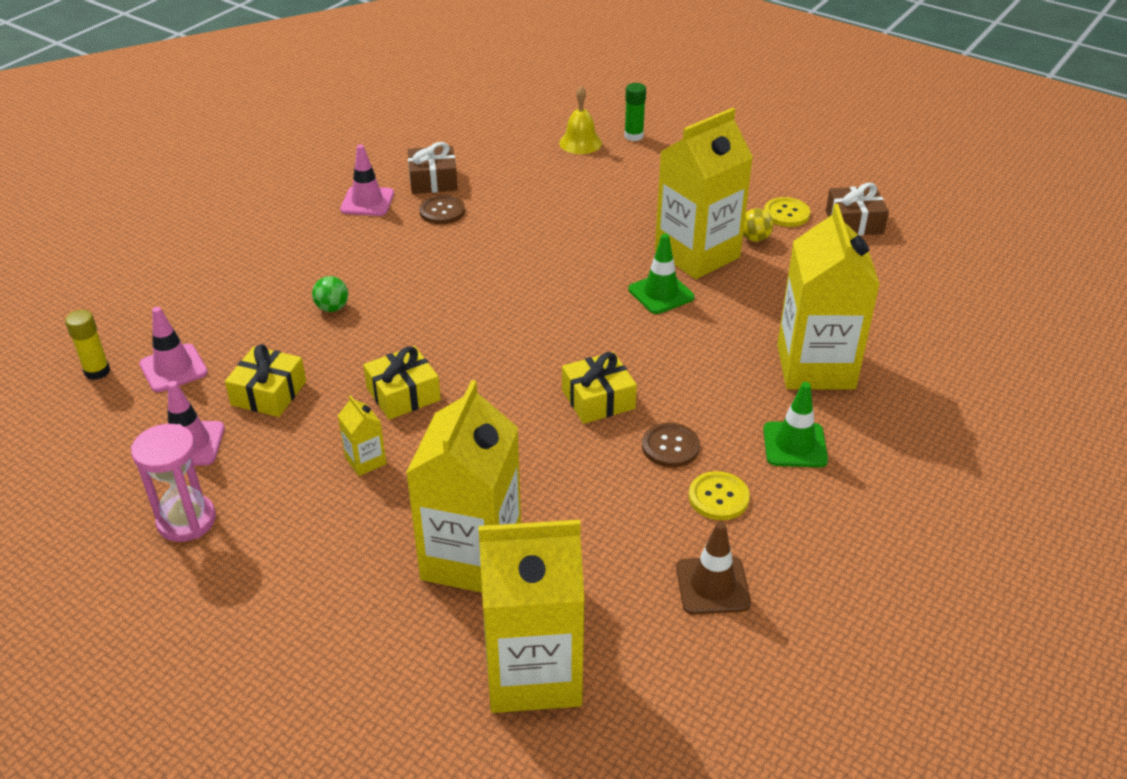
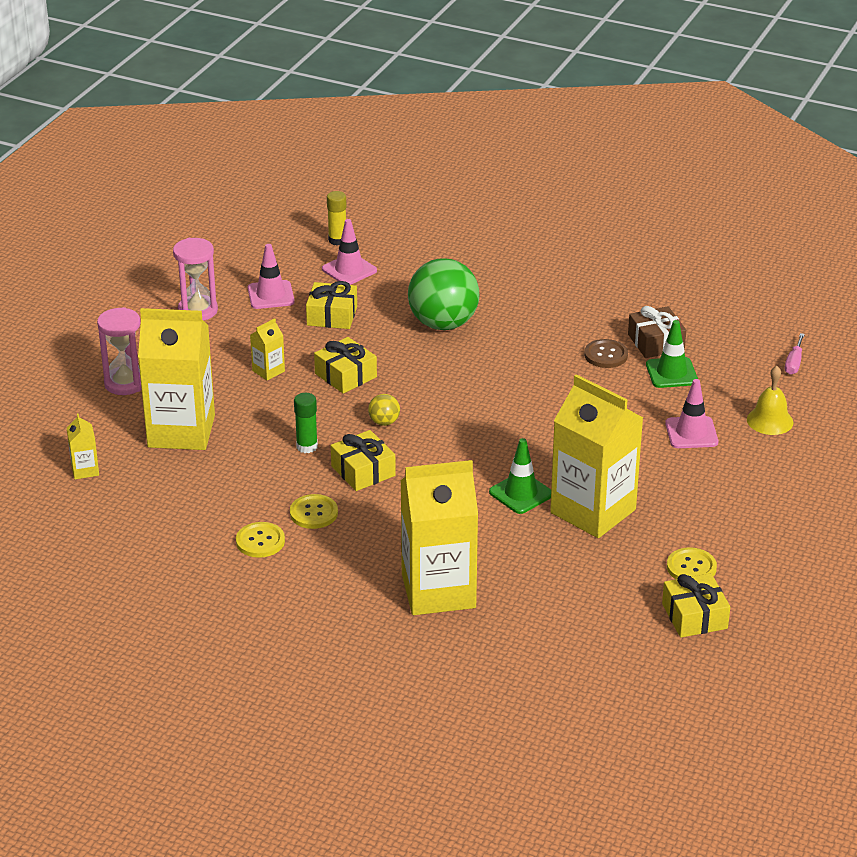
camera: 80 degrees right, 5 degrees down
green ball [312,276,348,312] -> green ball [408,258,479,330], size x2.38
pink traffic cone [340,145,394,216] -> pink traffic cone moved to [665,379,718,448]
yellow carton [478,520,585,713] -> yellow carton [67,414,99,479], size x0.41
green glue stick [624,83,646,141] -> green glue stick moved to [294,393,318,453]
brown button [642,422,700,468] -> yellow button [290,494,338,529]
brown traffic cone [676,521,751,614] -> none
yellow ball [743,208,774,242] -> yellow ball moved to [368,394,400,426]
green traffic cone [763,382,828,467] -> green traffic cone moved to [646,320,698,388]
brown gift [826,183,889,236] -> yellow gift [662,573,730,638]
none -> pink hourglass [97,307,141,395]
none -> pink screwdriver [785,333,805,375]

